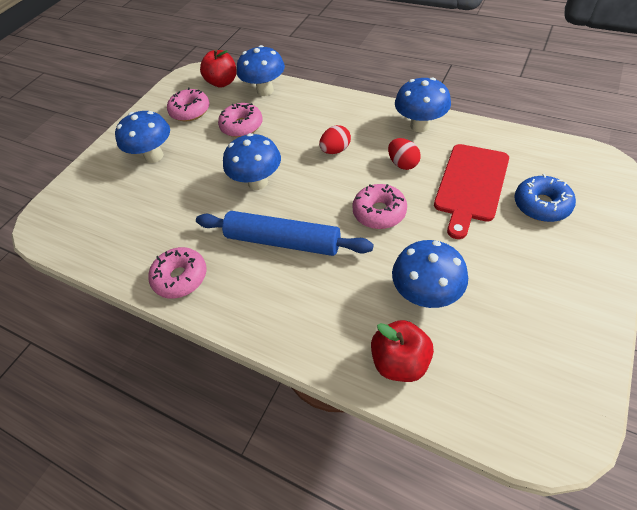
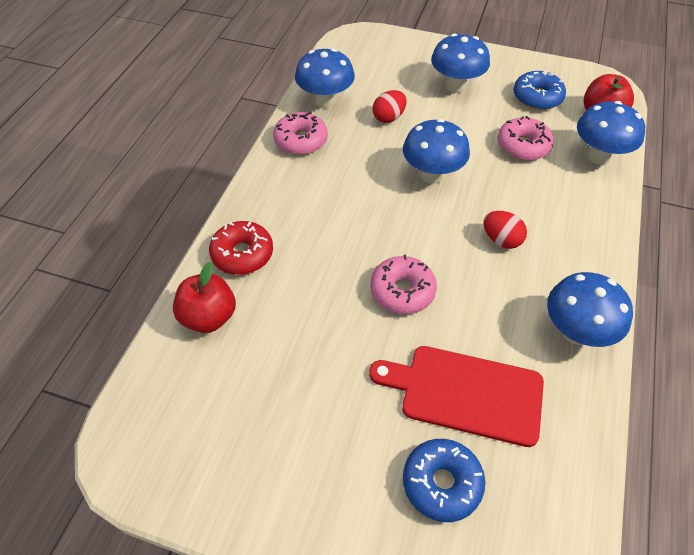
camera: 75 degrees right, 0 degrees up
pink donut [167,87,210,122] -> blue donut [513,71,566,110]
blue rolling pin [196,211,374,256] -> none
red egg [388,138,421,170] -> red egg moved to [373,90,407,123]
blue mushroom [392,240,468,308] -> blue mushroom moved to [295,48,355,108]
none -> red donut [209,221,273,275]

